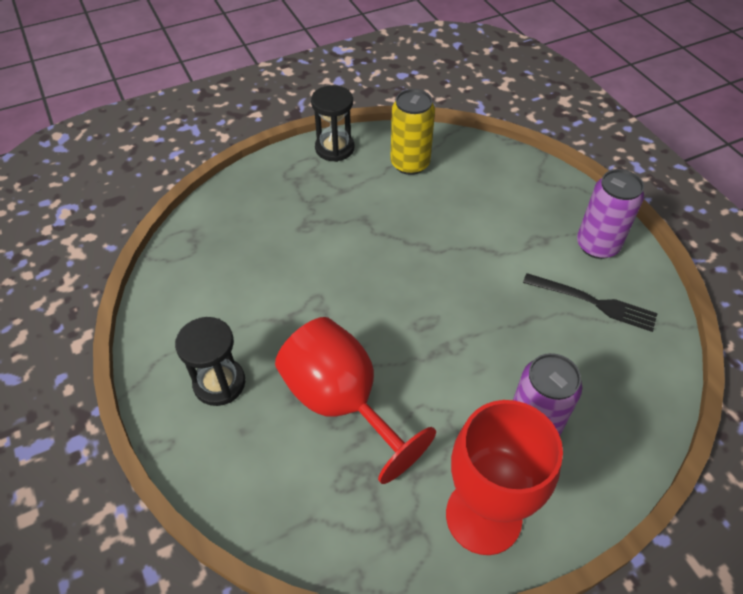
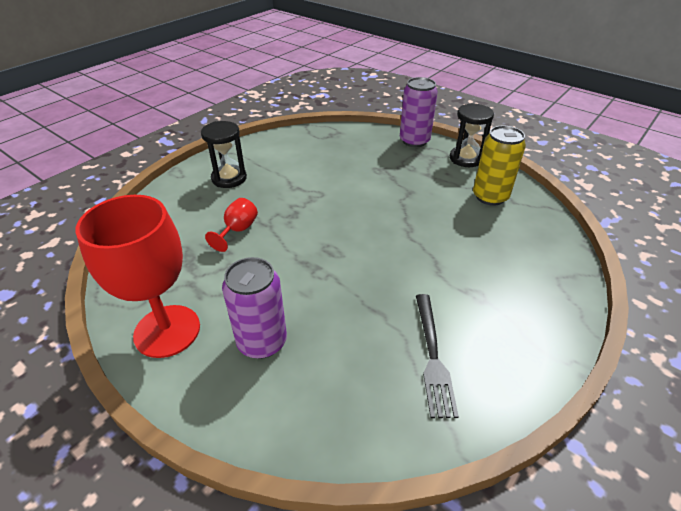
camera: 65 degrees right, 10 degrees down
red goblet [275,317,436,484] -> red goblet [205,198,258,252], size x0.47
purple can [577,169,644,259] -> purple can moved to [400,77,438,147]

